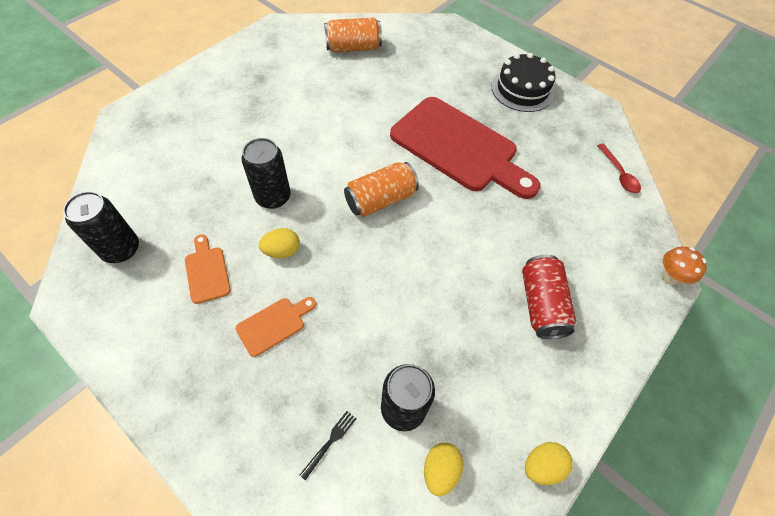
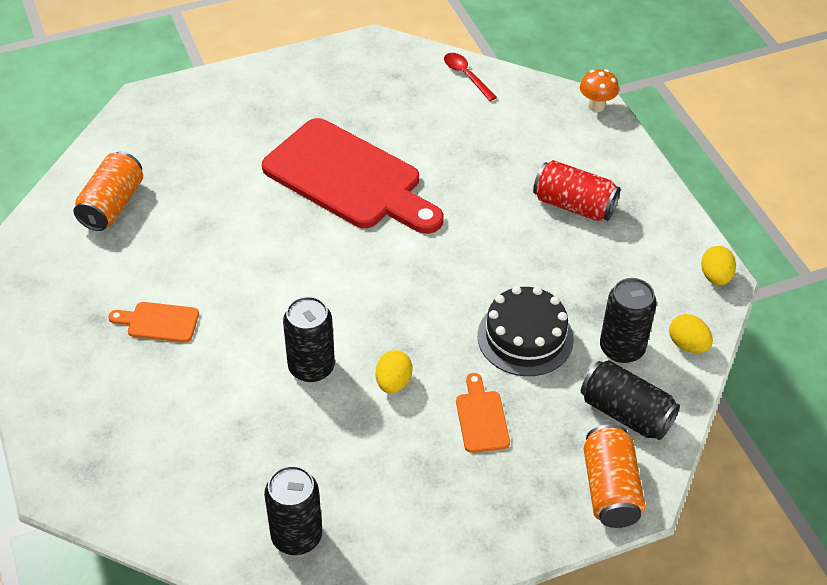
camera: 60 degrees left, 10 degrees down
orange cutting board [185,234,231,304] -> orange cutting board moved to [108,302,199,343]
black fork [300,411,356,480] -> black can [581,360,680,440]
orange can [344,162,419,217] -> orange can moved to [584,424,645,528]
red cutting board [390,97,540,199] -> red cutting board turned 60 degrees clockwise [262,118,444,234]
black cake [491,53,556,112] -> black cake moved to [477,286,574,376]
red spoon [597,144,641,193] -> red spoon turned 135 degrees counterclockwise [444,53,497,101]

